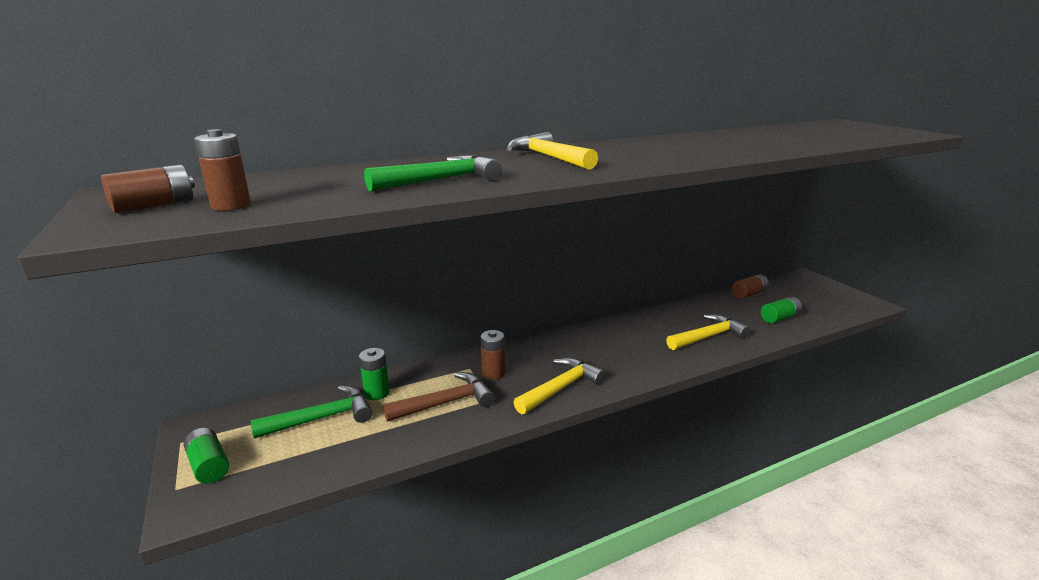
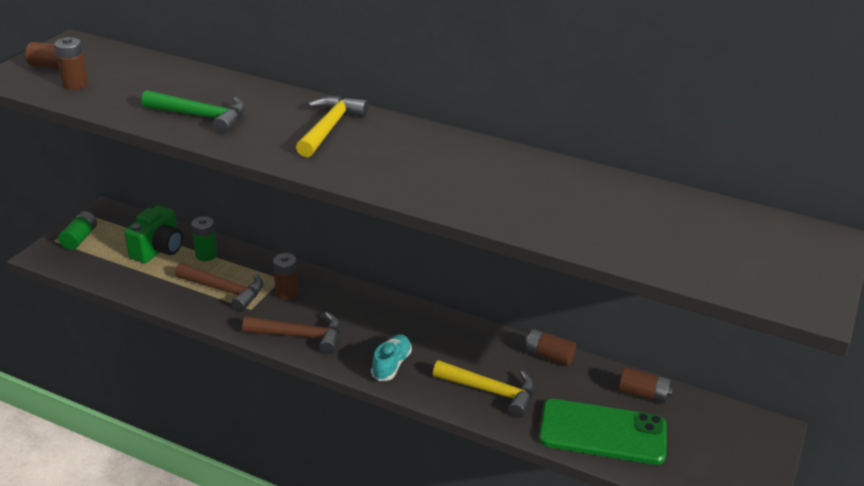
camera: 50 degrees right, 10 degrees up
green hammer [251,386,372,439] -> green camera [124,205,183,263]
yellow hammer [514,357,606,414] -> brown hammer [242,312,340,354]
green battery [761,297,802,323] -> green phone [539,399,667,465]
none -> turquoise shoe [371,334,412,381]
none -> brown battery [525,329,576,366]

